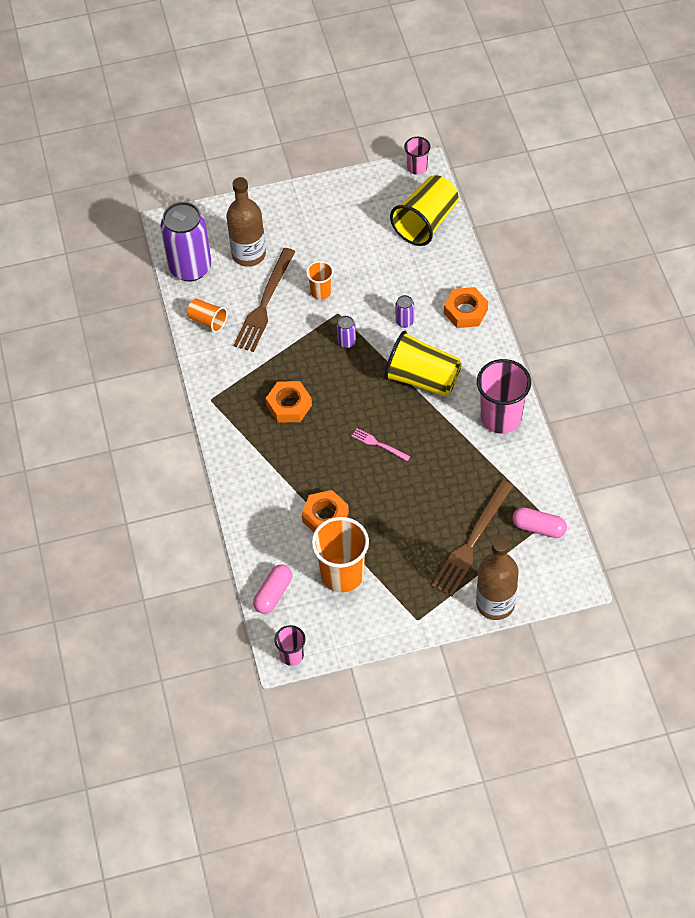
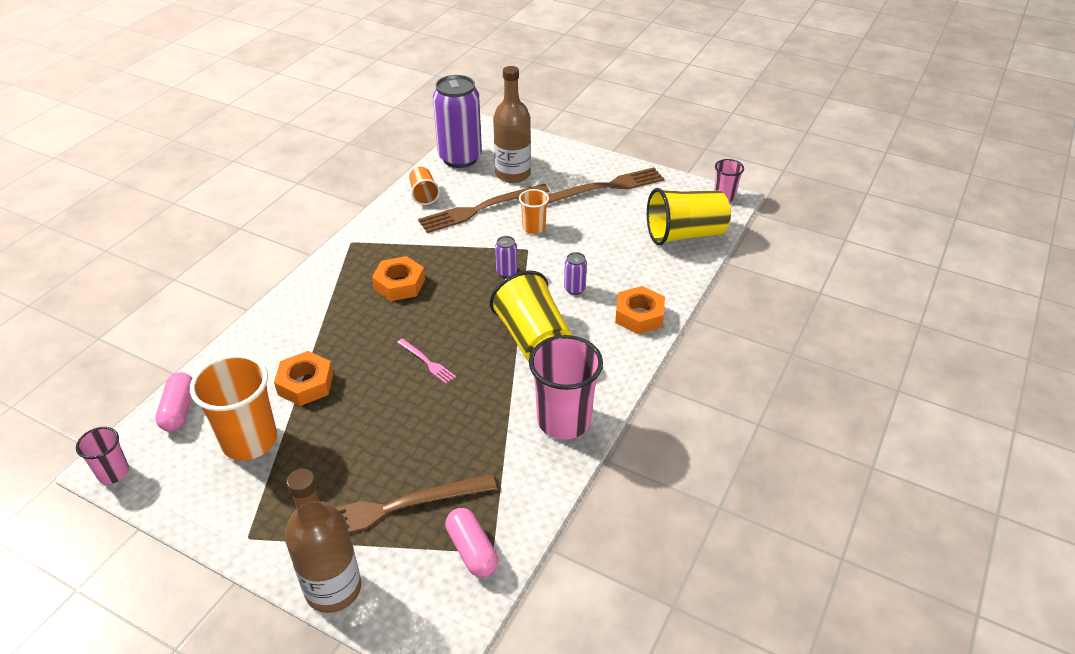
camera: 40 degrees right, 15 degrees down
pink capsule [253,564,292,614] -> pink capsule turned 75 degrees counterclockwise [155,372,192,432]
pink fork [352,428,410,461] -> pink fork turned 150 degrees clockwise [397,338,456,384]
none -> brown fork [547,167,664,204]

